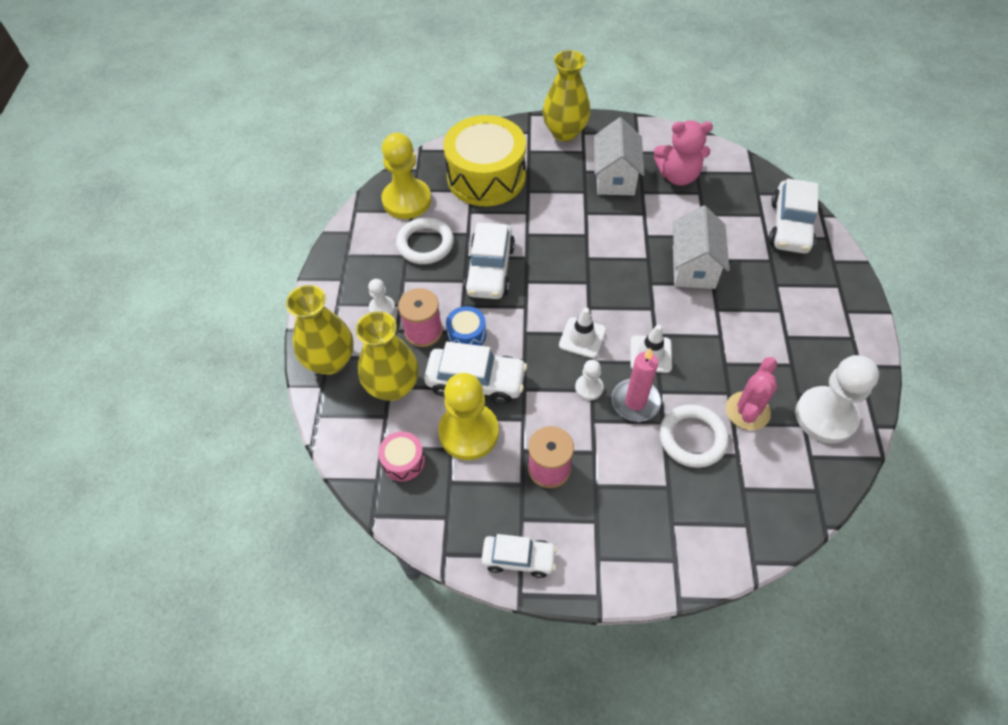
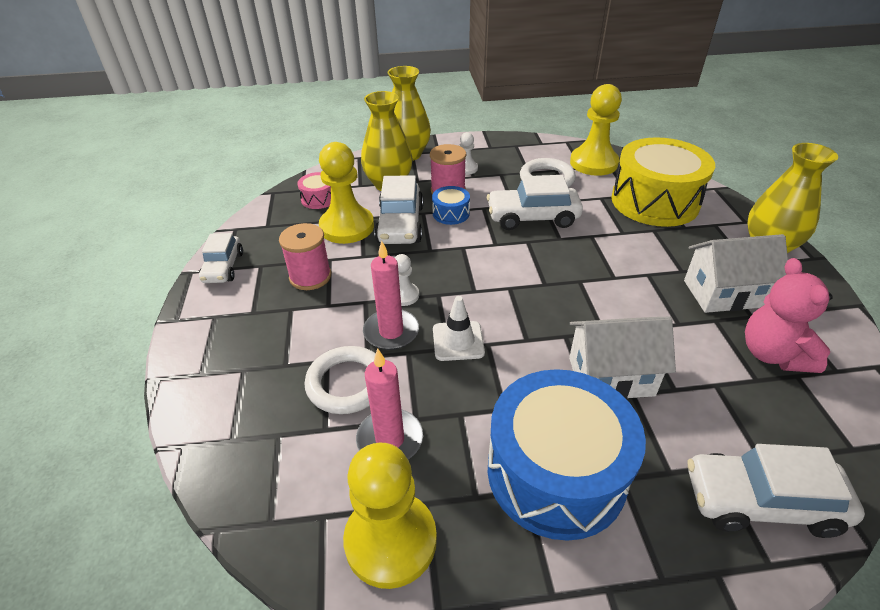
camera: 80 degrees right, 15 degrees down
white traffic cone [559,308,606,358] -> none
pink cactus [726,357,777,430] -> pink candle [356,349,423,459]
white pawn [795,355,879,443] -> yellow pawn [343,443,437,589]
none -> blue drum [488,369,646,541]

